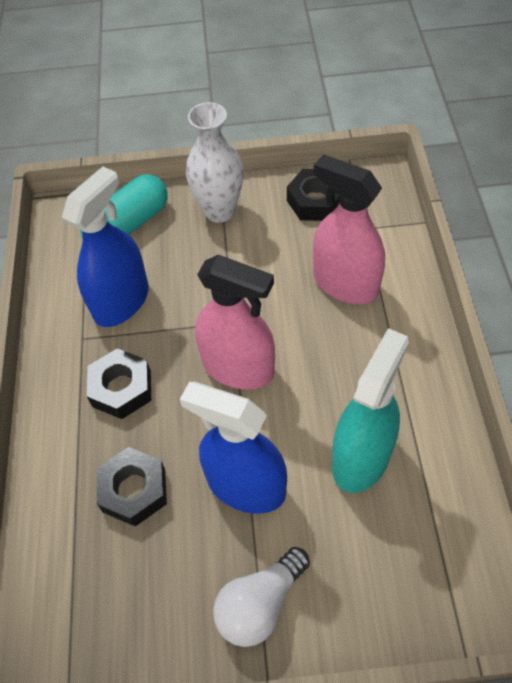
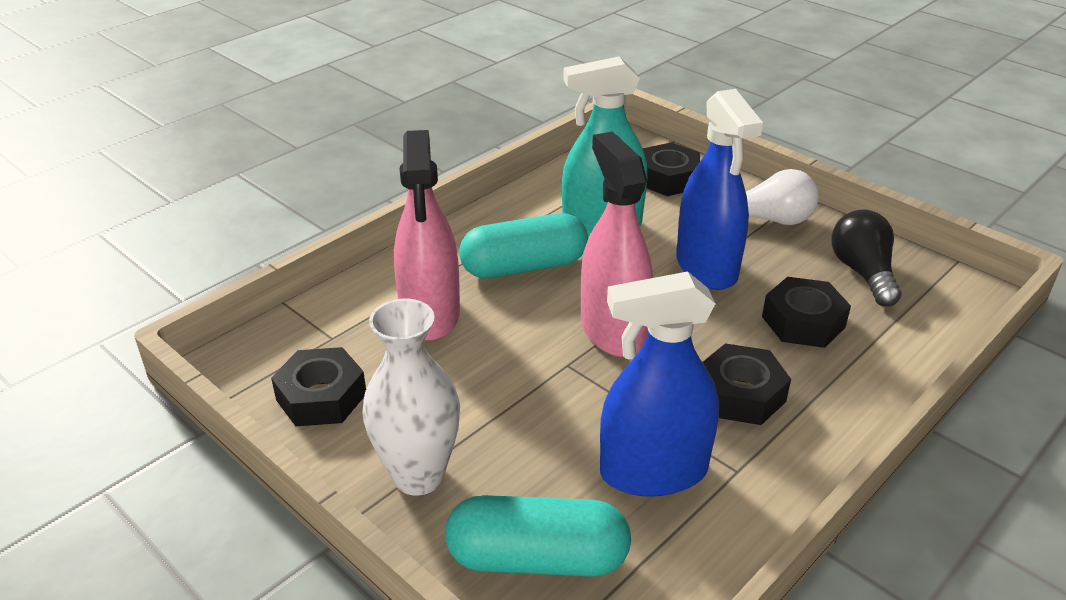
camera: 135 degrees left, 20 degrees down
none -> turquoise capsule [459,213,588,278]
none -> black nut [643,143,700,196]
none -> black light bulb [831,209,902,307]

